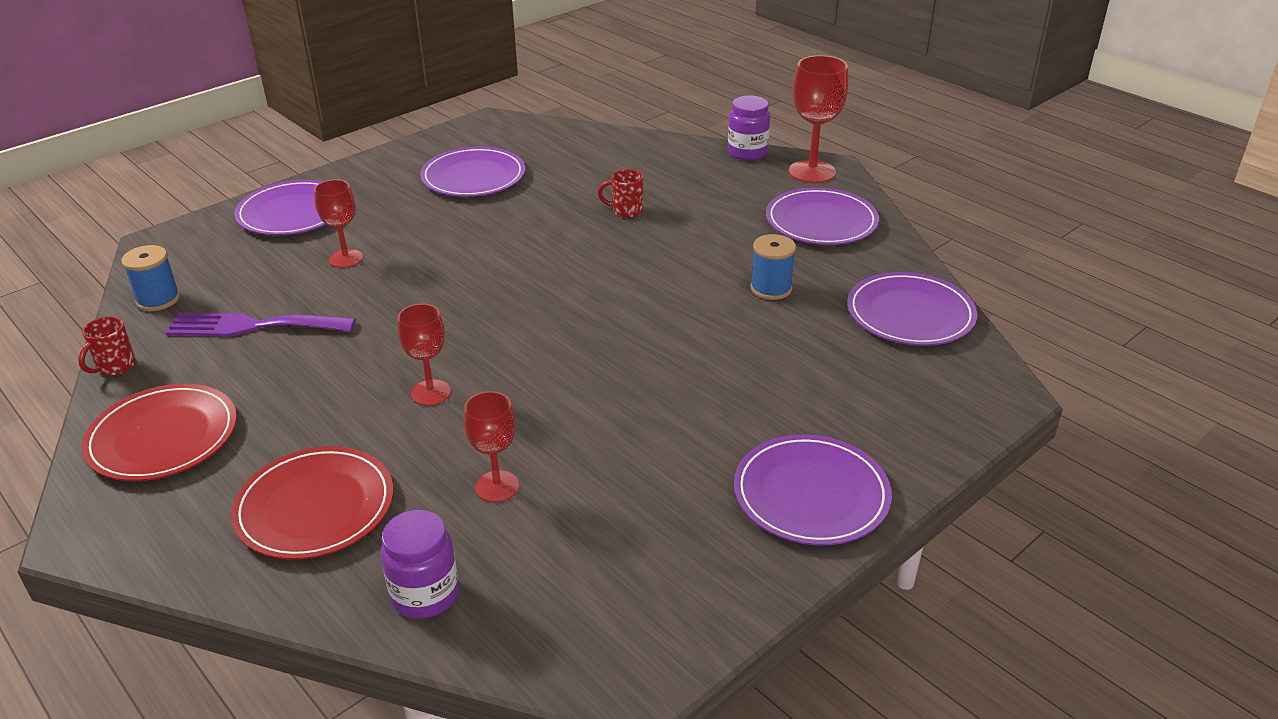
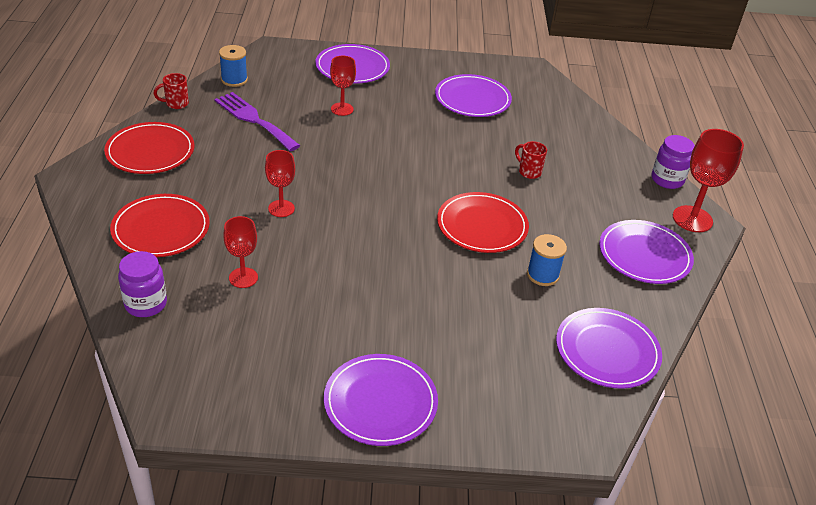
camera: 40 degrees right, 5 degrees up
none -> red plate [437,192,529,253]

